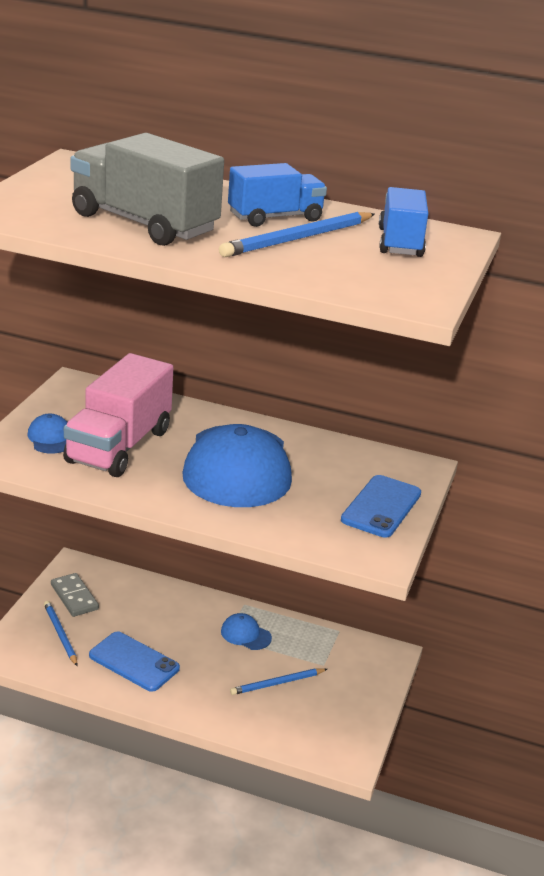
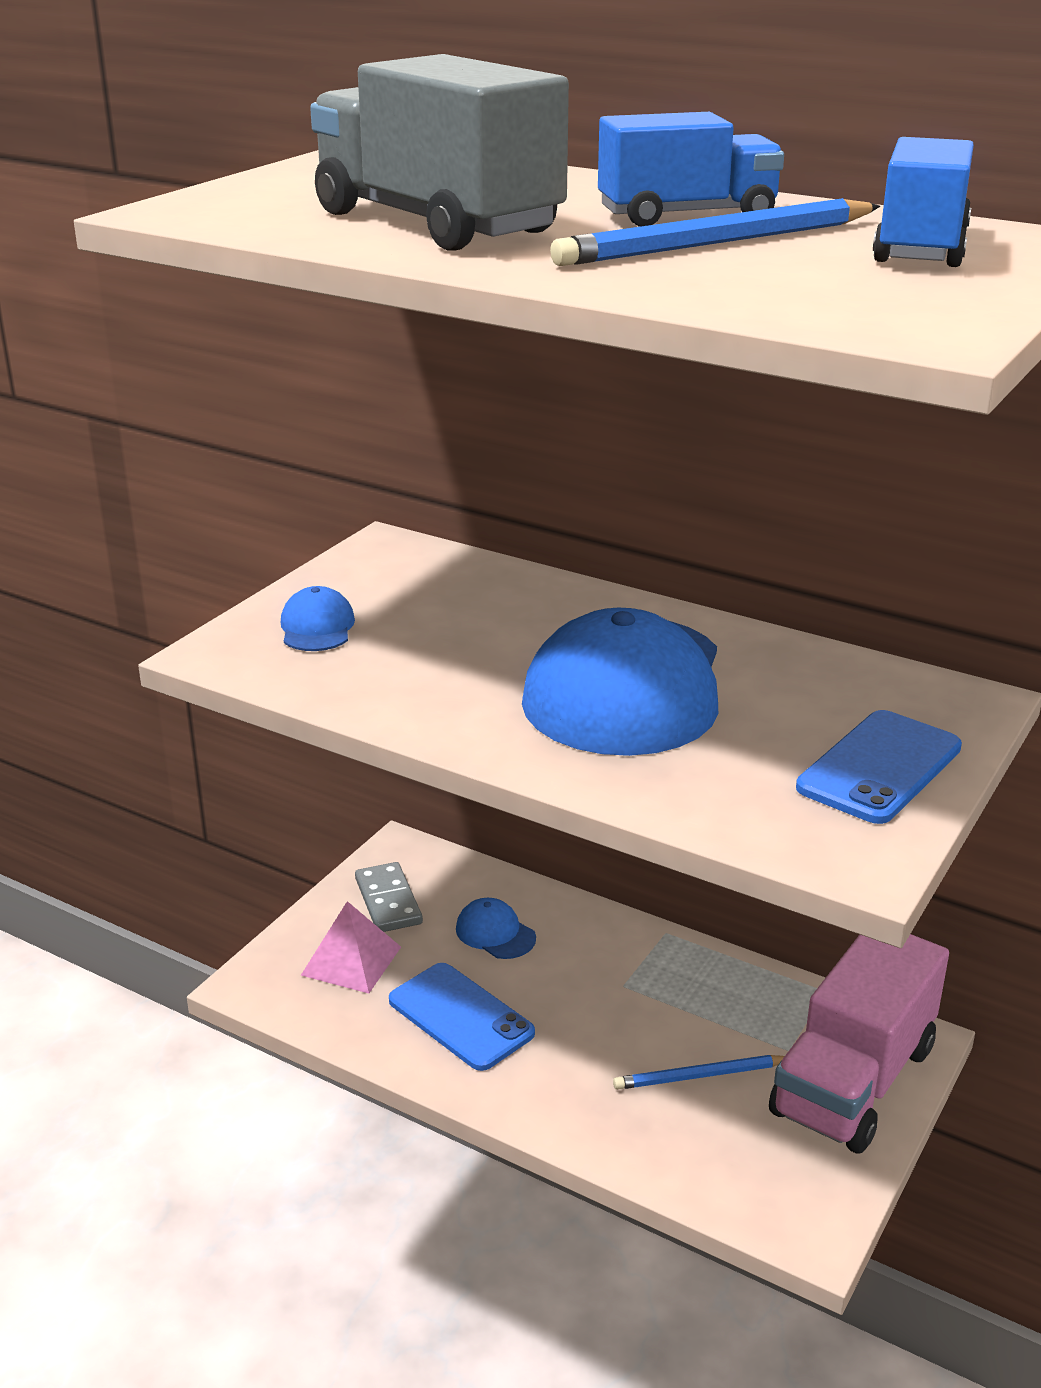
camera: 15 degrees right, 0 degrees up
blue pencil [44,601,78,666] -> pink pyramid [301,901,401,994]
pink truck [63,353,173,477] -> pink truck moved to [769,934,949,1154]
blue cap [221,613,272,650] -> blue cap moved to [456,898,536,959]

